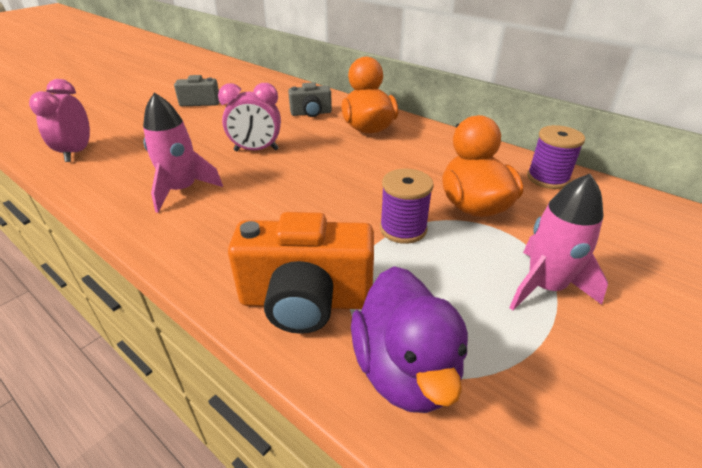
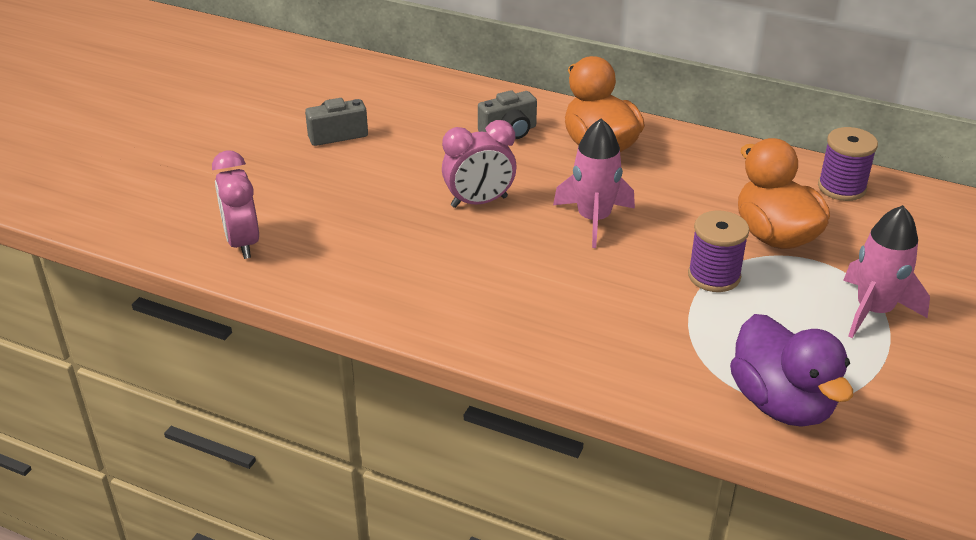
camera: 15 degrees left, 0 degrees up
pink rocket [143,93,223,213] -> pink rocket moved to [553,119,635,248]
orange camera [228,212,374,334] -> none

